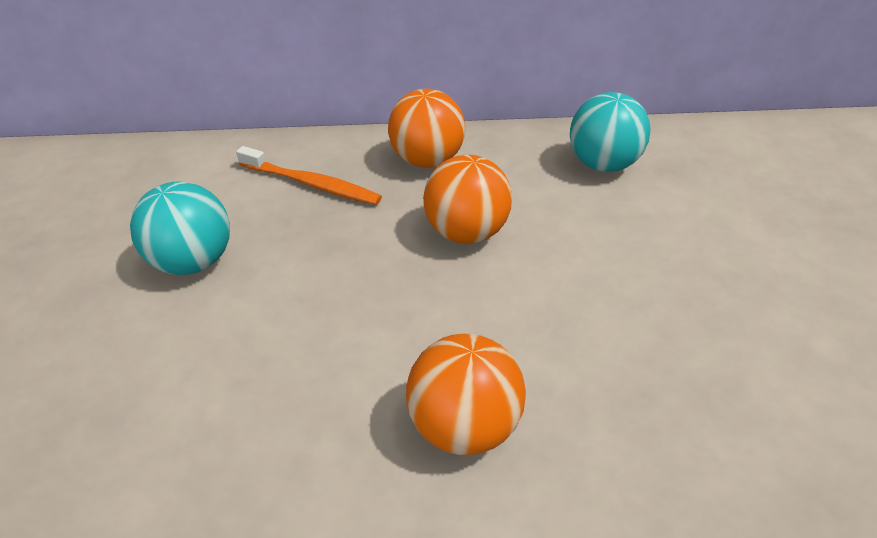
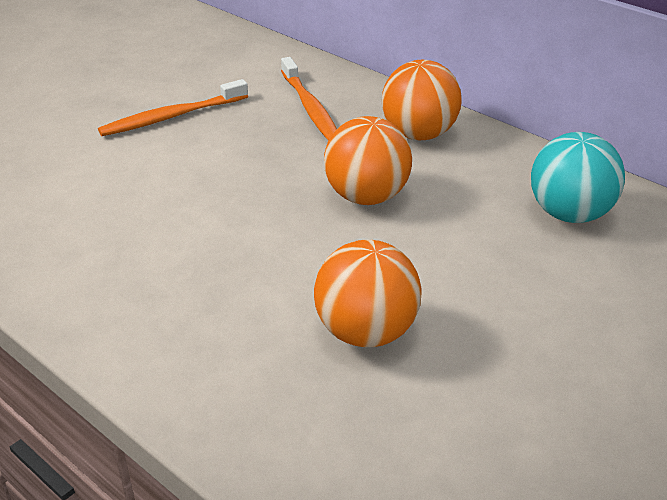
camera: 45 degrees right, 5 degrees down
turquoise ball [130,181,230,275] -> orange toothbrush [98,79,248,136]
orange ball [406,334,526,455] -> orange ball moved to [314,240,422,347]

